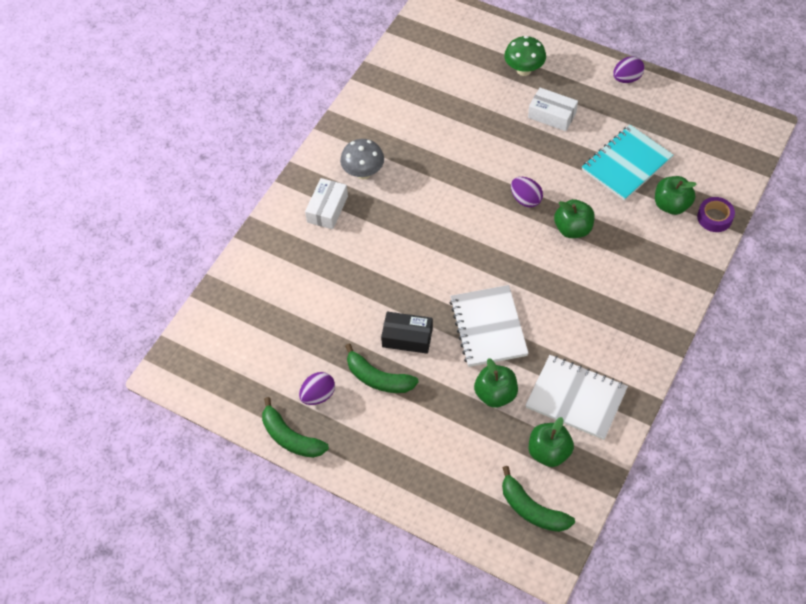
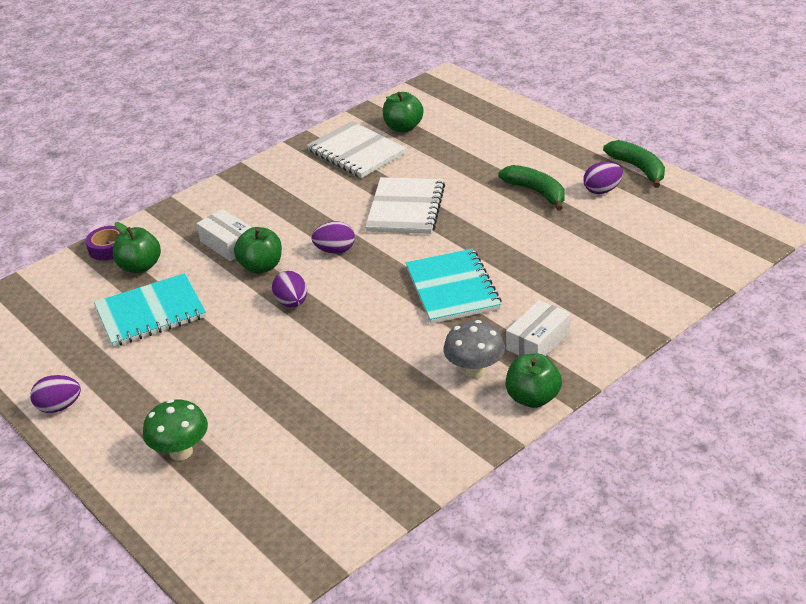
camera: 160 degrees left, 20 degrees down
black box [381,312,433,354] -> none
green apple [474,358,518,408] -> green apple moved to [506,353,562,408]
green banana [502,466,575,532] -> none
white box [528,88,578,131] -> white box moved to [197,209,252,261]
none -> purple egg [312,221,355,254]
none -> turquoise notebook [406,249,502,324]

